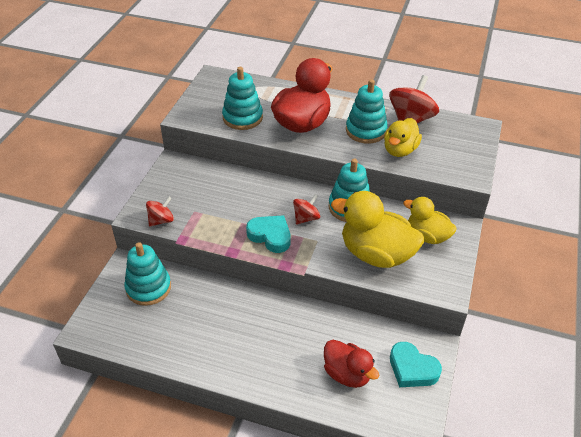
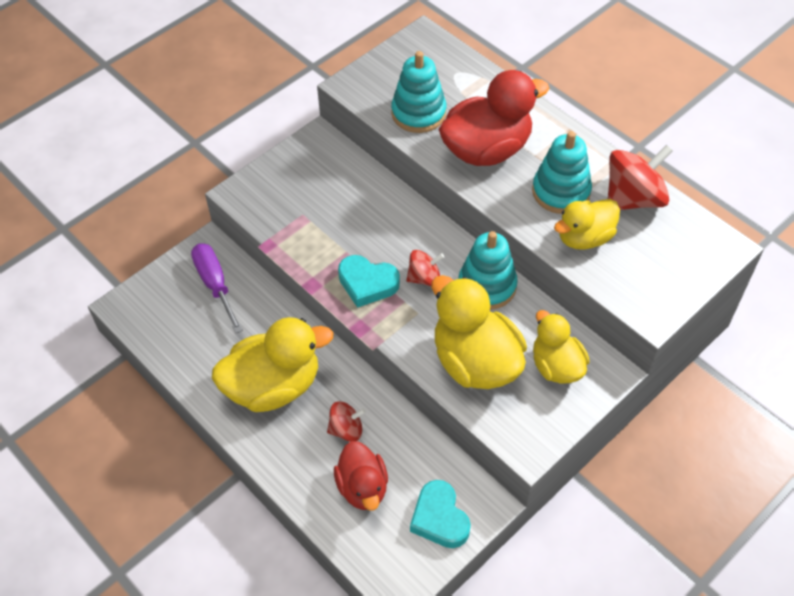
camera: 30 degrees right, 10 degrees up
turquoise stacking toy [124,242,171,306] -> purple screwdriver [191,243,243,333]
red spinning top [146,196,174,227] -> red spinning top moved to [327,401,366,442]
turquoise heart [246,215,291,253] -> turquoise heart turned 135 degrees clockwise [338,255,400,308]
none -> yellow duck [212,317,333,412]

